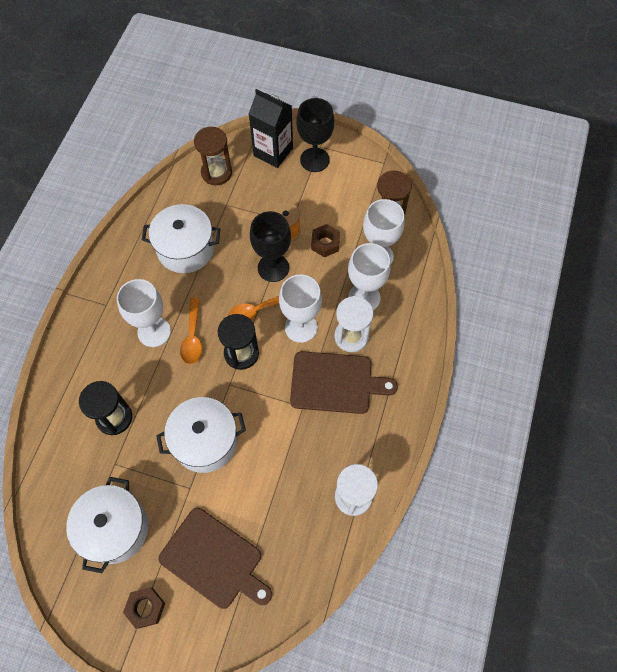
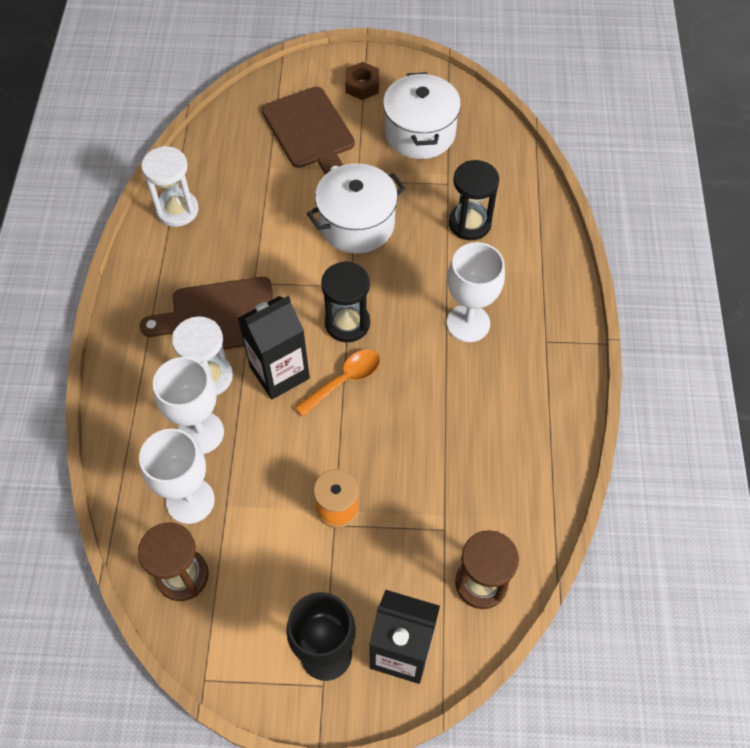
camera: 165 degrees right, 5 degrees down
white pot [142,204,221,273] -> none
brown cutting board [158,508,272,609] -> brown cutting board turned 135 degrees counterclockwise [262,87,355,175]
orange spoon [180,298,202,364] -> none
black goblet [250,211,291,282] -> none
white goblet [279,274,322,343] -> black carton [238,296,310,400]
brown nut [311,224,340,257] -> none

